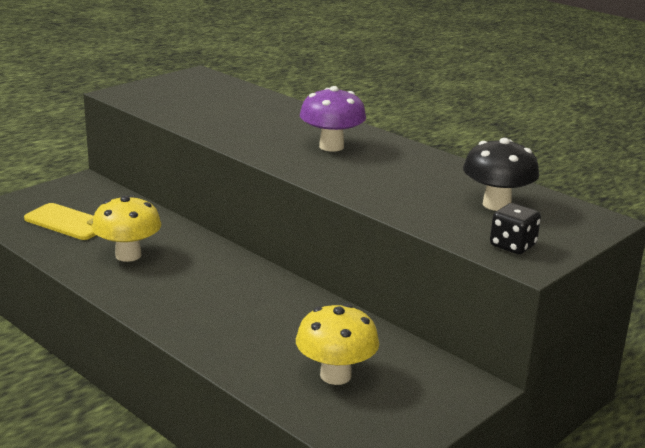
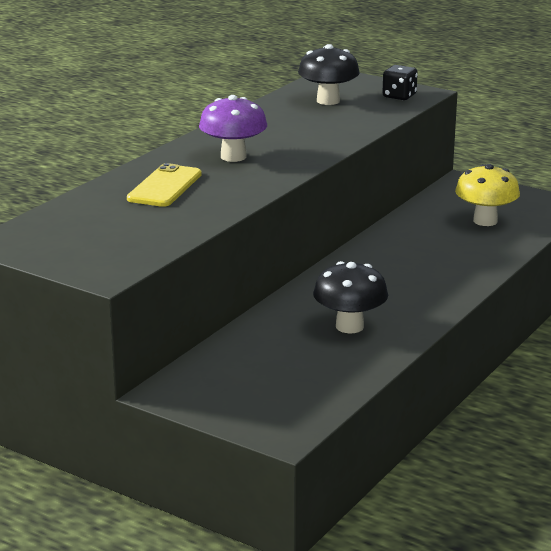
camera: 100 degrees left, 0 degrees up
yellow phone [24,203,96,240] -> yellow phone moved to [127,163,202,207]
yellow mushroom [92,195,161,262] -> black mushroom [313,261,388,333]

